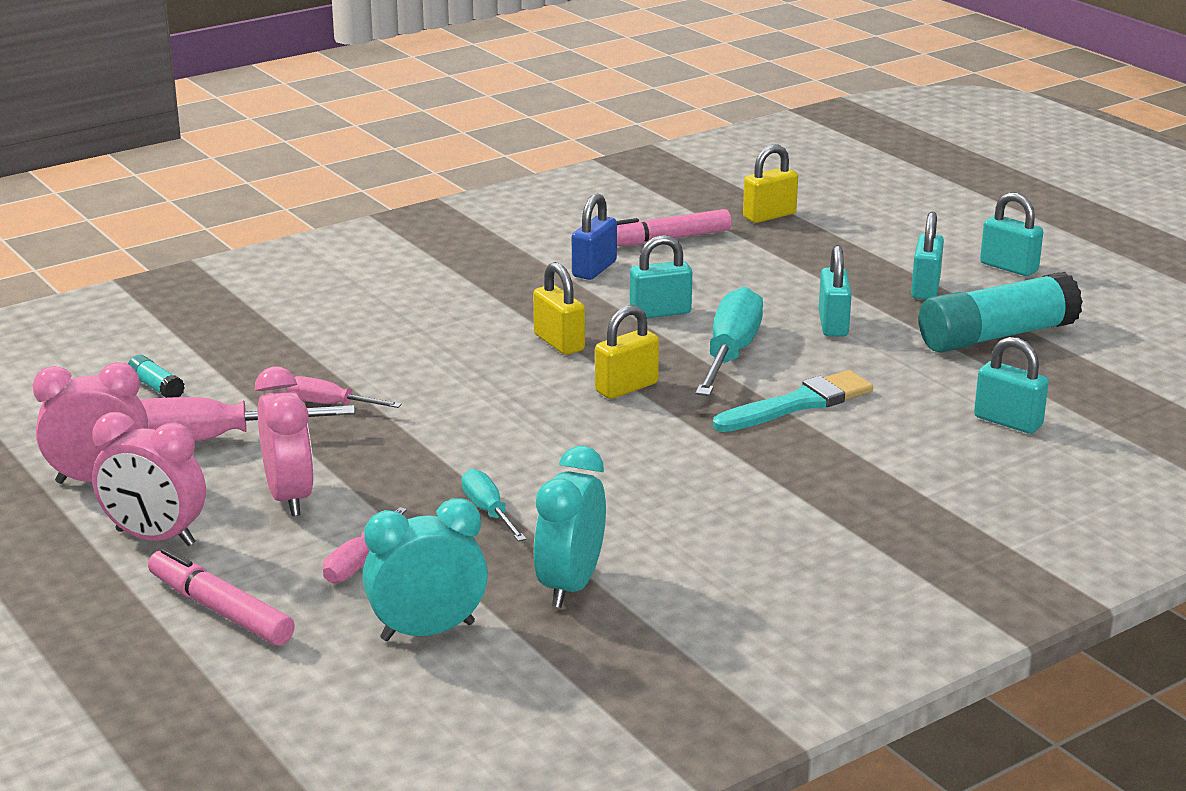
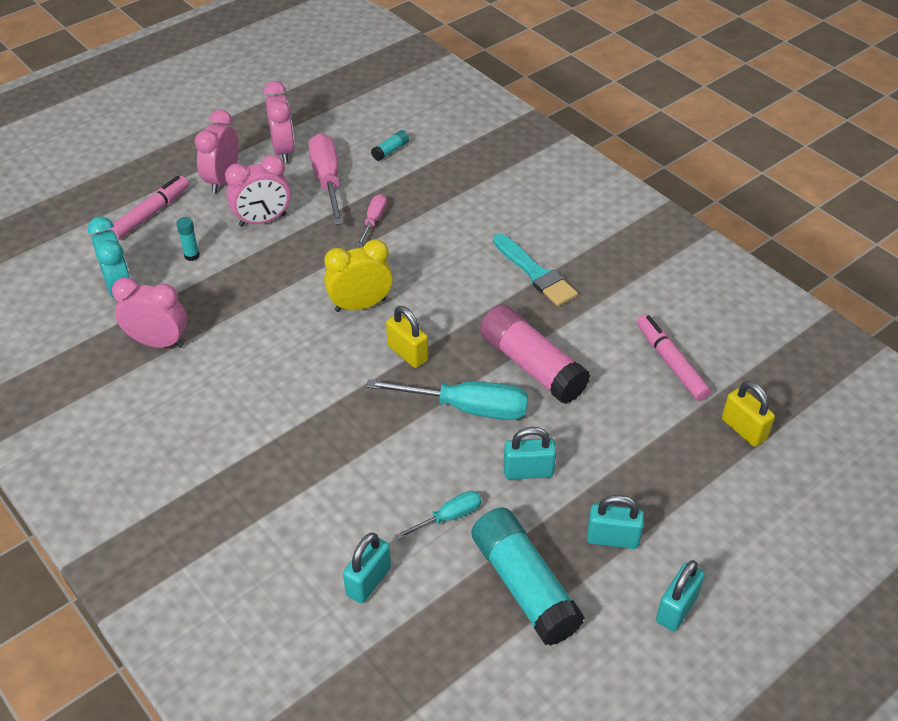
camera: 85 degrees right, 20 degrees up
pink screwdriver [323,507,407,583] -> turquoise glue stick [176,217,200,261]
turquoise screwdriver [461,469,526,542] -> turquoise screwdriver moved to [395,491,482,540]
yellow padlock [533,262,585,355] -> none
turquoise clock [534,446,606,608] -> pink clock [112,277,187,348]
blue padlock [572,194,617,280] -> none
turquoise padlock [630,235,692,318] -> pink glue stick [480,304,590,404]
turquoise brush [713,370,873,432] -> turquoise brush moved to [493,234,578,306]
none -> yellow clock [324,239,393,312]

